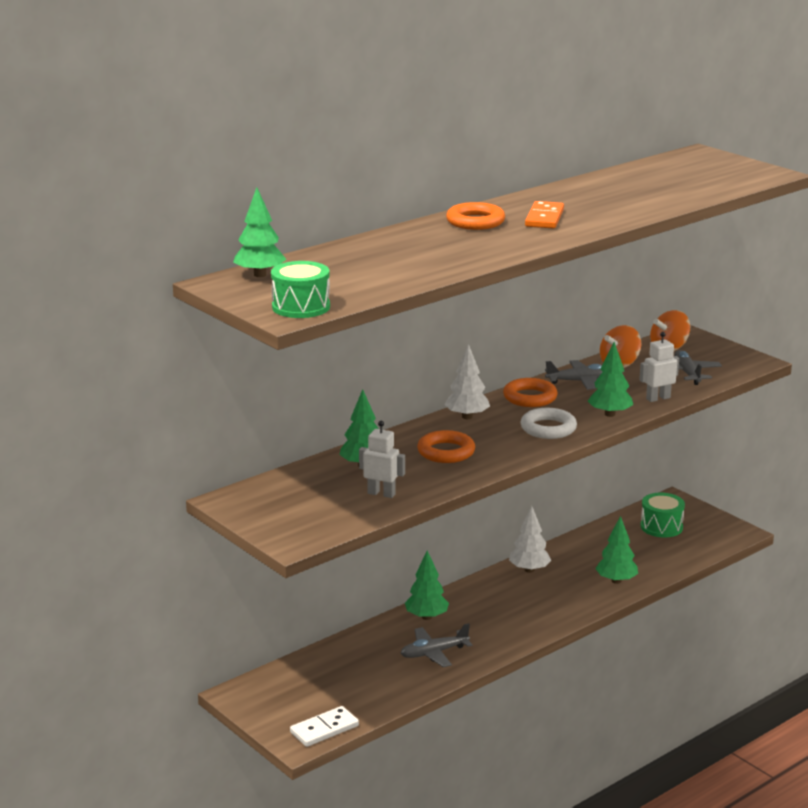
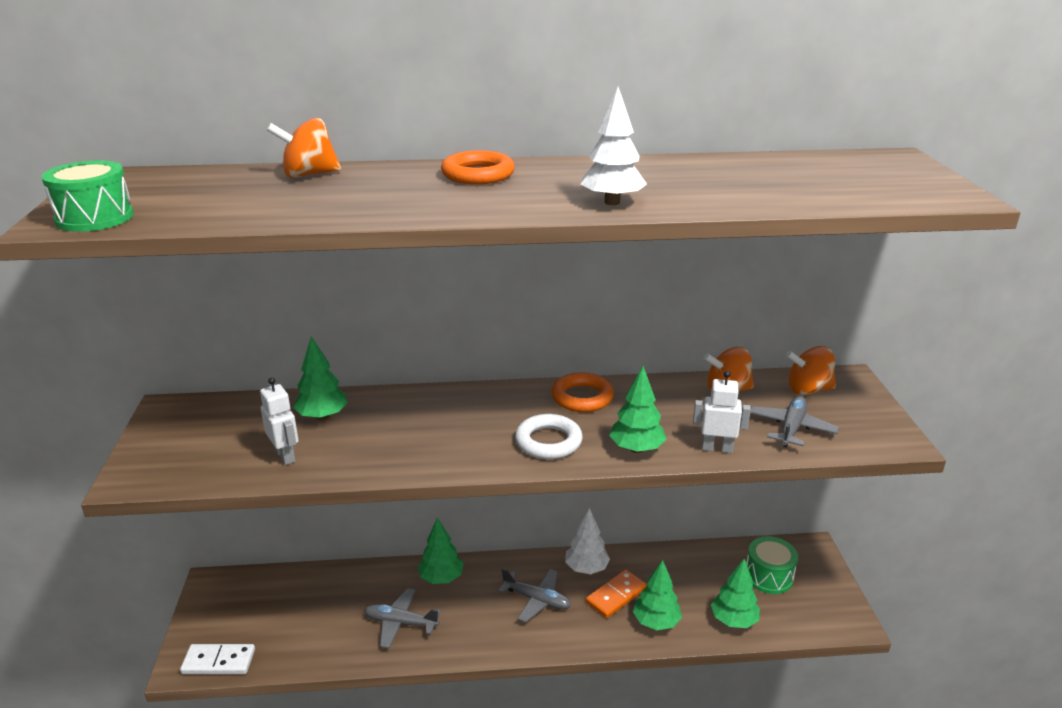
camera: 35 degrees right, 5 degrees up
green tree [233,187,287,277] -> green tree moved to [711,558,760,628]
orange ring [417,430,475,463] -> none
white tree [444,344,490,419] -> white tree moved to [580,87,647,205]
orange domino [525,201,564,229] -> orange domino moved to [586,569,647,618]
grey plane [545,360,603,390] -> grey plane moved to [498,568,571,623]
none -> orange spinning top [267,118,341,178]

